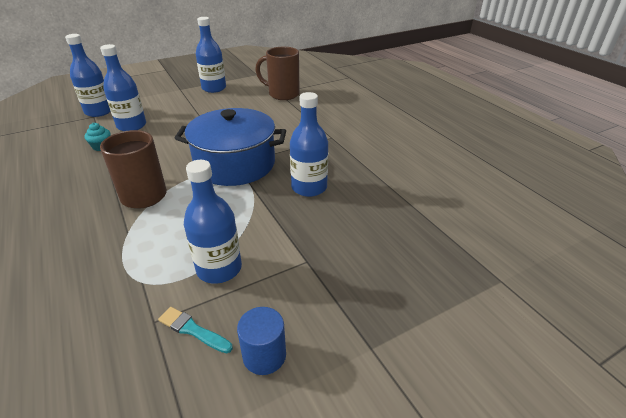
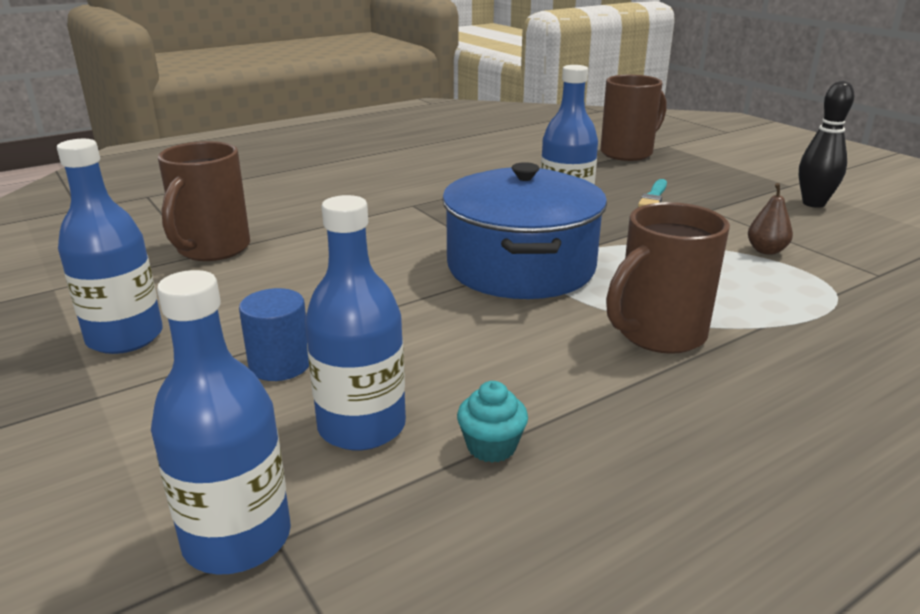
camera: 95 degrees left, 10 degrees down
turquoise brush [158,307,233,353] -> turquoise brush moved to [638,179,667,207]
blue bottle [184,160,242,284] -> brown pear [748,183,793,255]
blue cylinder [237,307,286,375] -> blue cylinder moved to [239,288,309,381]
none -> brown mug [600,75,666,161]
none -> black bowling pin [799,81,854,208]

